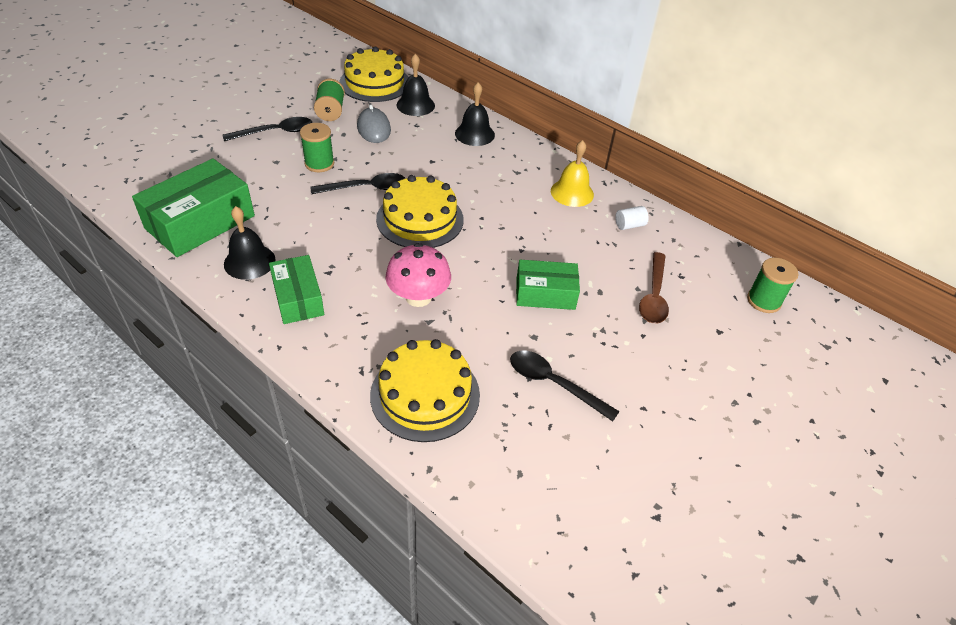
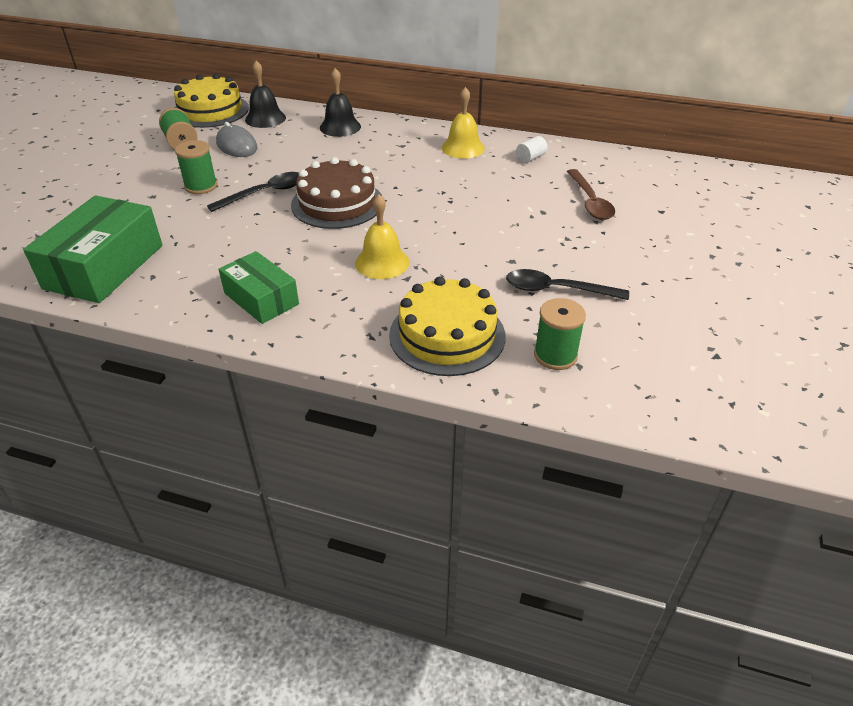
camera: 20 degrees left, 5 degrees down
black spoon [223,117,312,141] -> none
black bell [224,206,275,280] -> none
yellow cake [376,175,464,248] -> brown cake [291,157,382,229]
pink mushroom [386,243,451,307] -> yellow bell [355,194,410,279]
green box [516,260,580,310] -> none
green spool [747,258,799,313] -> green spool moved to [534,298,586,370]

